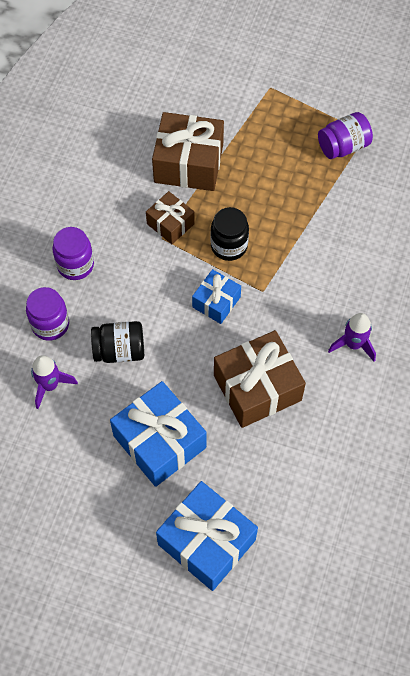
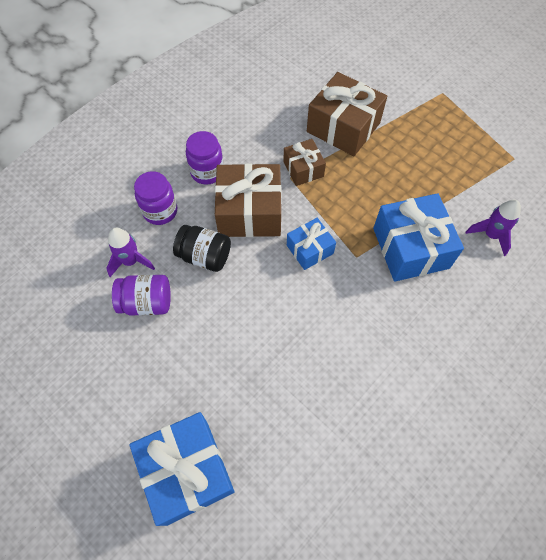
camera: 25 degrees right, 0 degrees up
blue gift [110,381,206,487] -> blue gift moved to [373,193,464,282]
black jar [210,207,249,261] -> none
brown gift [214,330,306,428] -> brown gift moved to [215,163,282,237]
purple jar [318,112,373,159] -> purple jar moved to [112,275,171,316]
purple rocket [328,313,376,362] -> purple rocket moved to [466,200,521,256]

